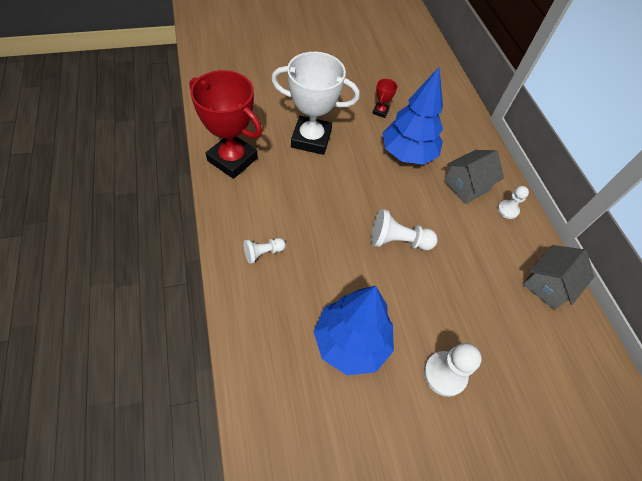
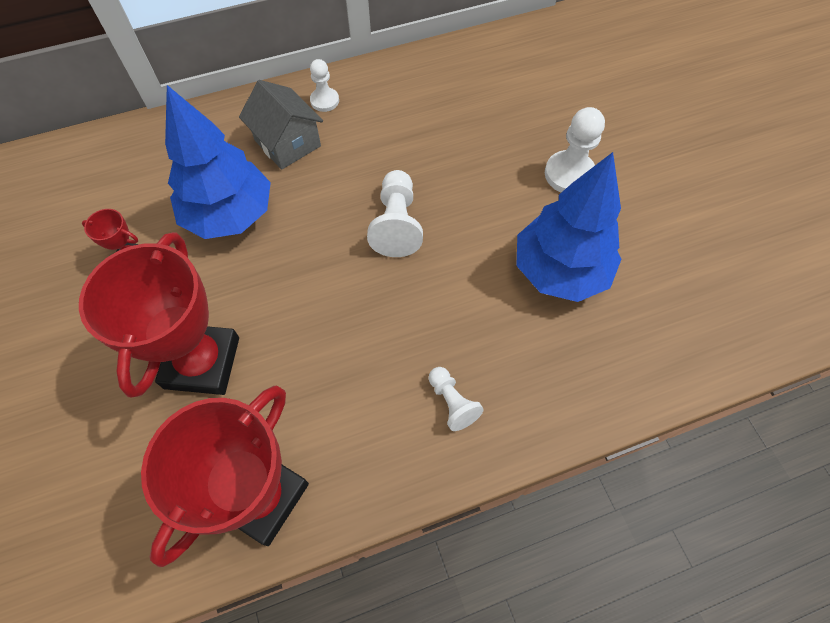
camera: 90 degrees left, 5 degrees up
white trophy [271,52,360,155] -> red trophy [79,232,239,397]
grey house [523,245,594,310] -> none

